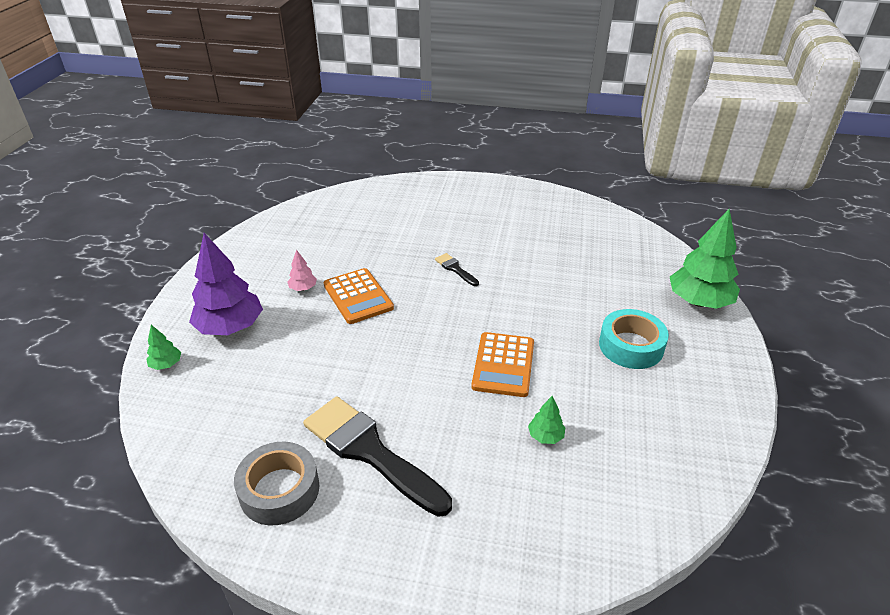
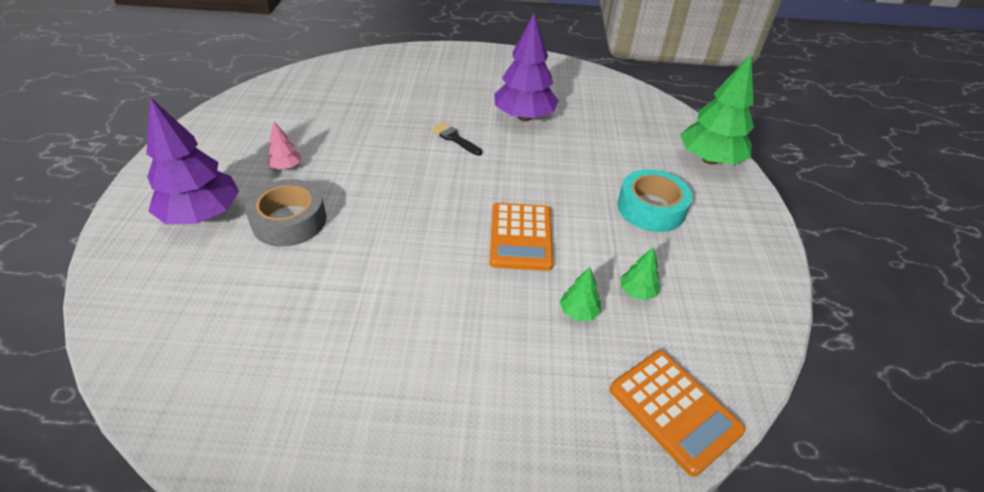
camera: 10 degrees left, 5 degrees up
green tree [146,325,181,370] -> green tree moved to [620,247,661,300]
grey tape [234,442,319,525] -> grey tape moved to [245,179,326,247]
black brush [303,396,452,517] -> none
orange calculator [323,268,394,324] -> orange calculator moved to [610,351,746,476]
none -> purple tree [494,14,559,121]

